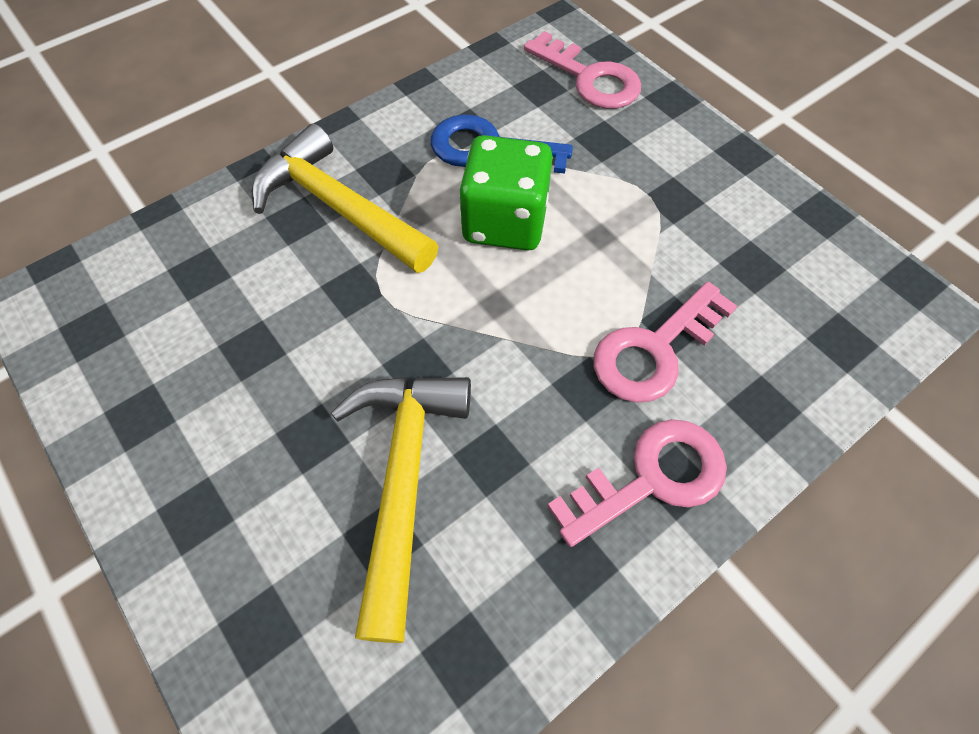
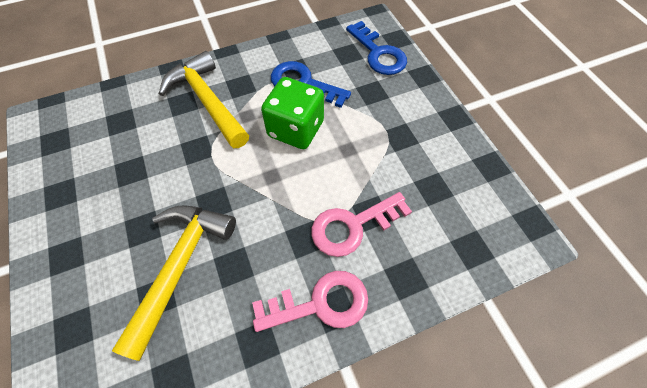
camera: 15 degrees right, 0 degrees up
pink key [524,31,641,109] -> blue key [346,21,407,75]

